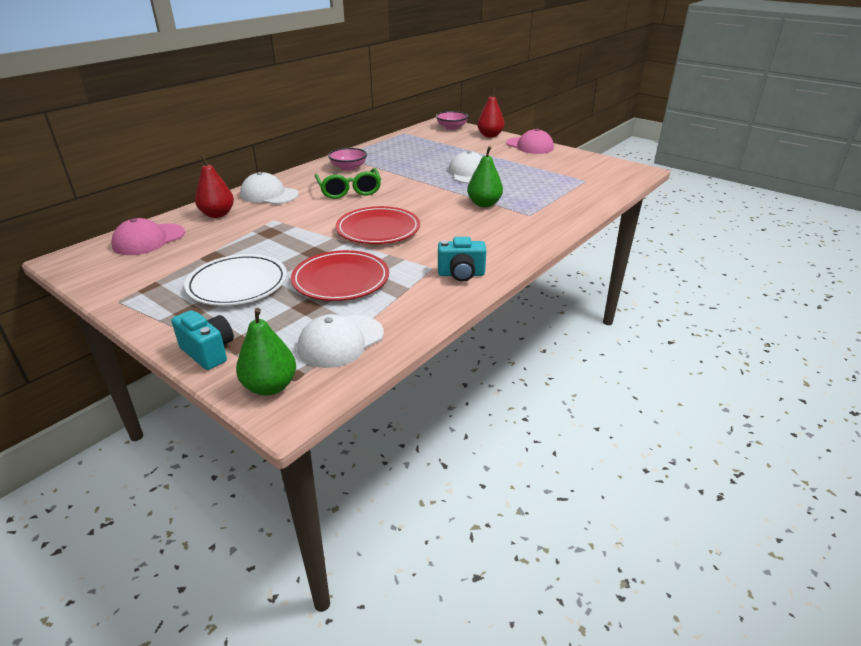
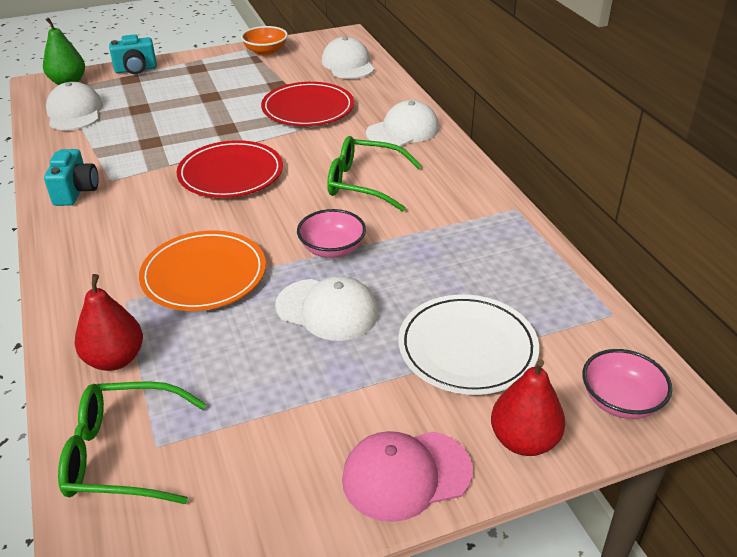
camera: 120 degrees right, 5 degrees up
pink cap [112,218,185,255] -> white cap [321,37,374,79]
white plate [185,254,287,306] -> white plate moved to [398,295,539,395]
red pear [195,154,234,218] -> red pear moved to [75,274,143,371]
red plate [291,250,389,301] -> red plate moved to [261,82,354,126]
pink bowl [328,148,367,171] -> pink bowl moved to [297,209,366,258]
turquoise camera [438,237,486,282] -> turquoise camera turned 150 degrees clockwise [44,149,99,206]
green pear [467,146,503,207] -> orange plate [139,230,266,311]
none -> green glasses [58,381,206,504]
none -> orange bowl [241,26,288,55]

